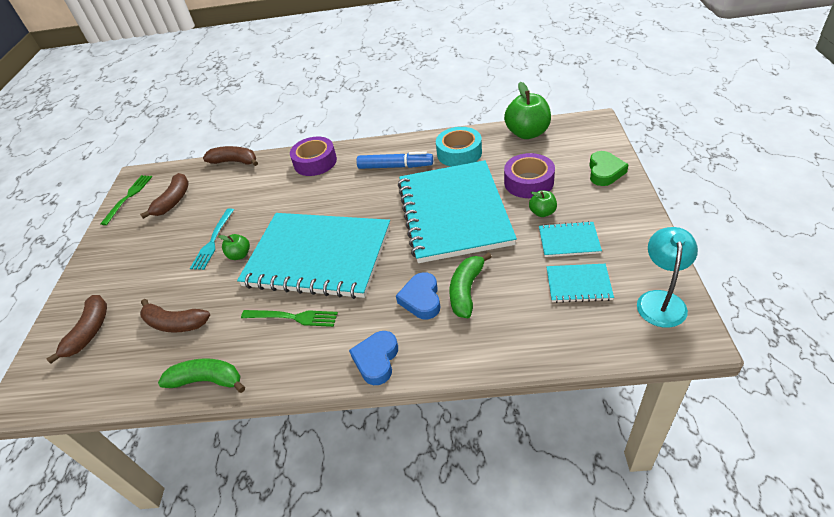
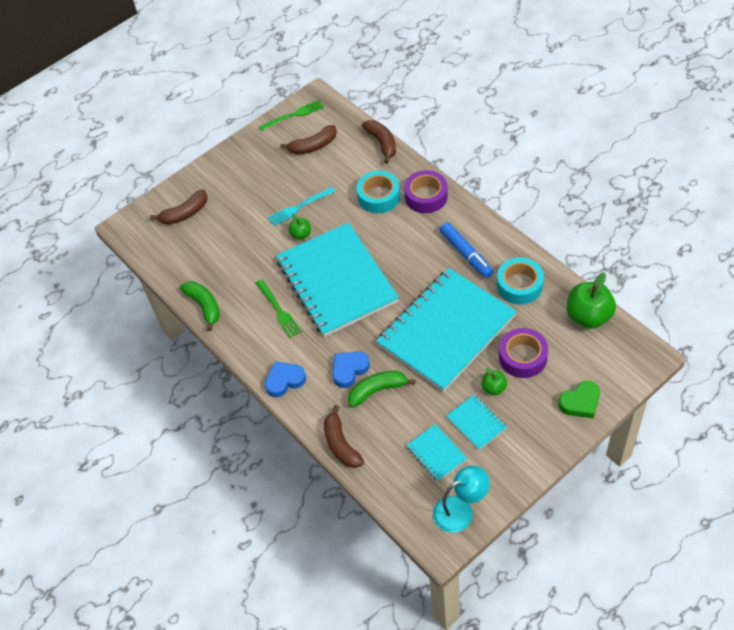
camera: 50 degrees right, 10 degrees up
brown banana [140,299,210,333] -> brown banana moved to [324,405,364,468]
none -> turquoise tape [357,171,400,213]

